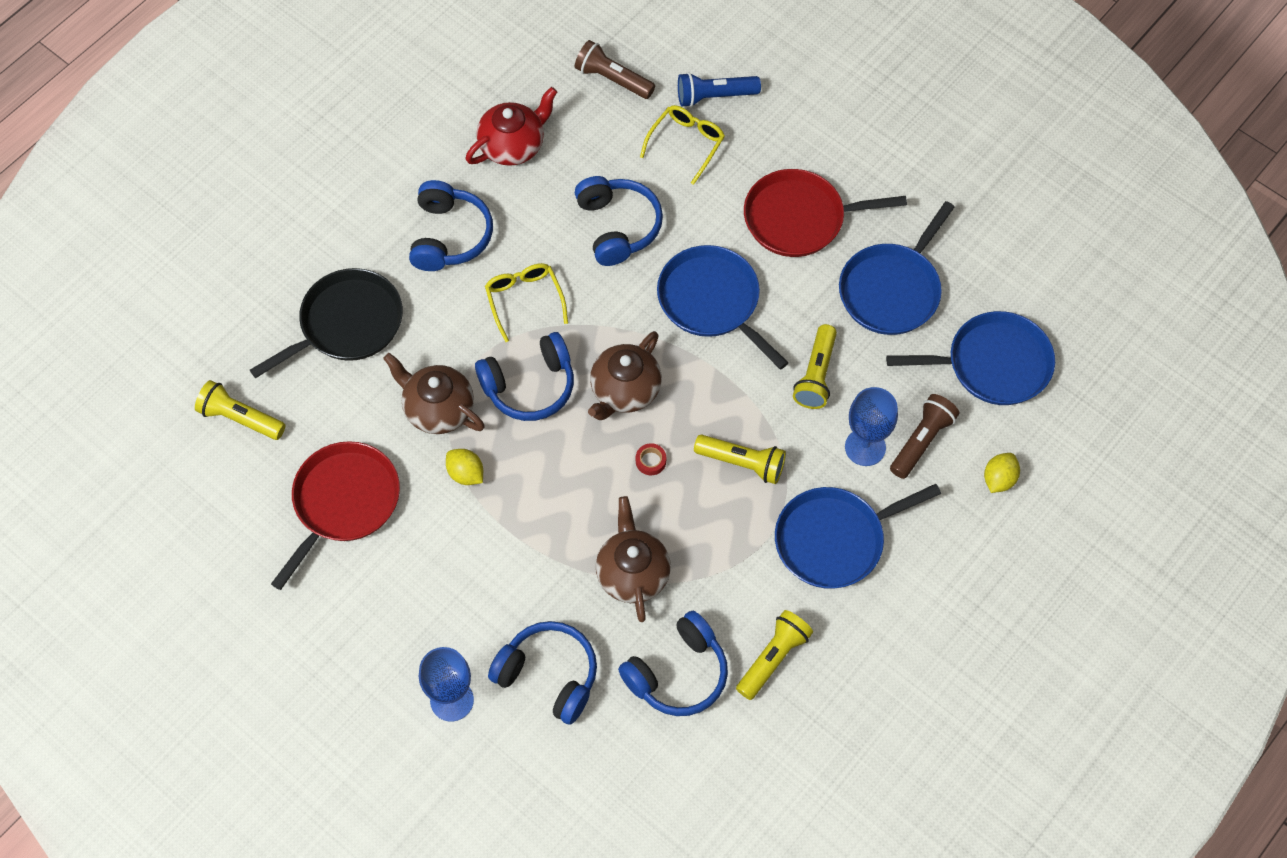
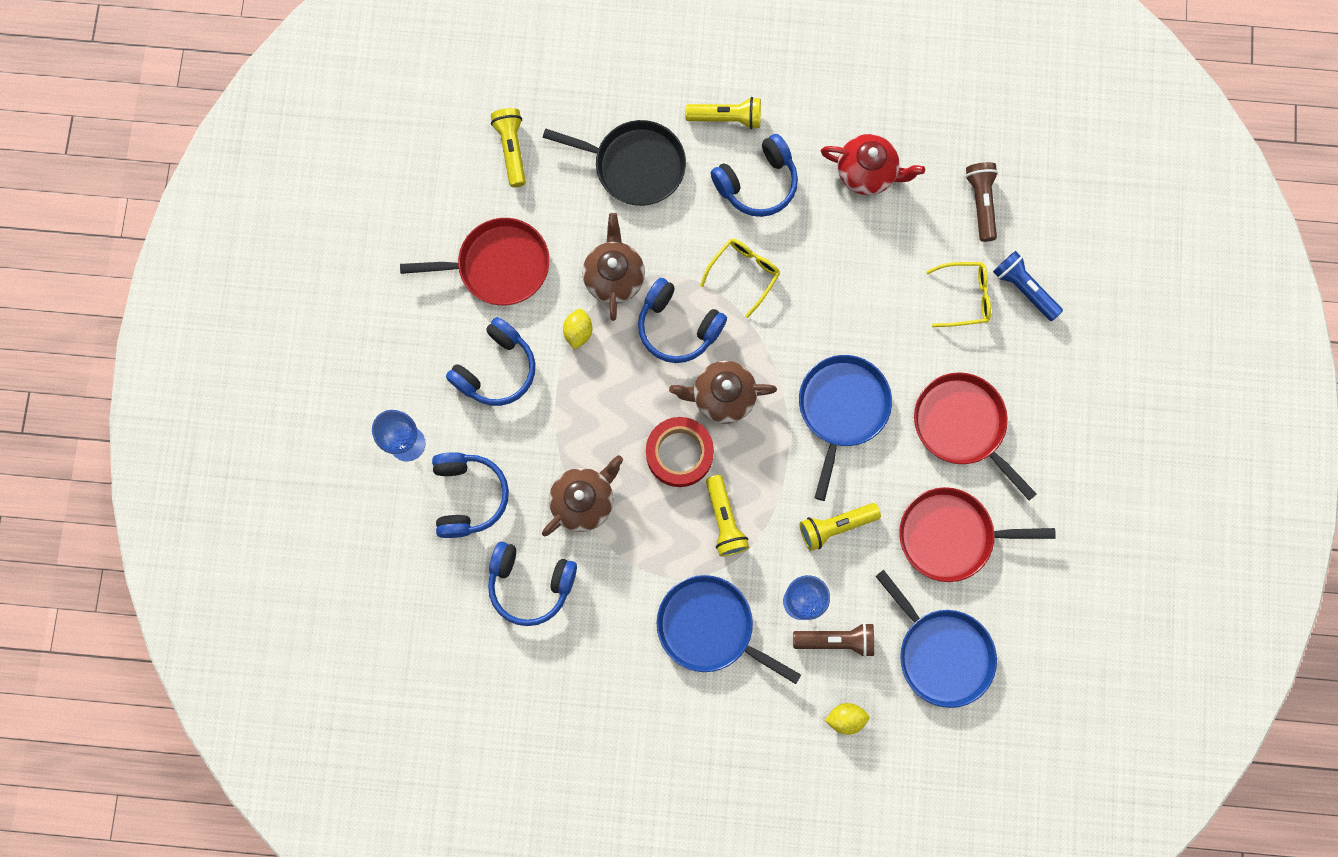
camera: 55 degrees right, 15 degrees up
blue headphones [575,176,663,266] -> blue headphones moved to [446,317,535,406]
red tape [636,443,666,475] -> red tape [646,417,714,487], size x2.50
yellow flashlight [736,610,813,700] -> yellow flashlight moved to [685,97,761,129]
blue pan [839,201,955,335] -> red pan [899,487,1056,582]

